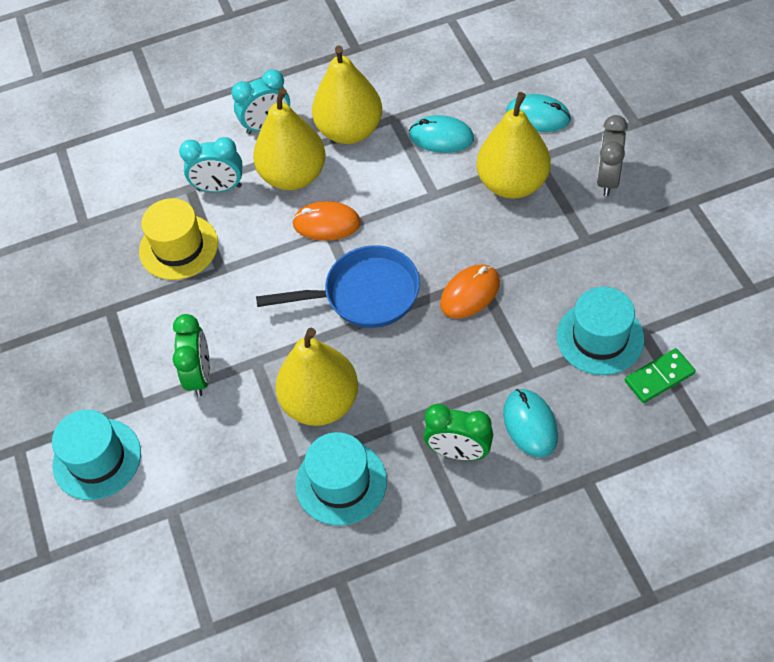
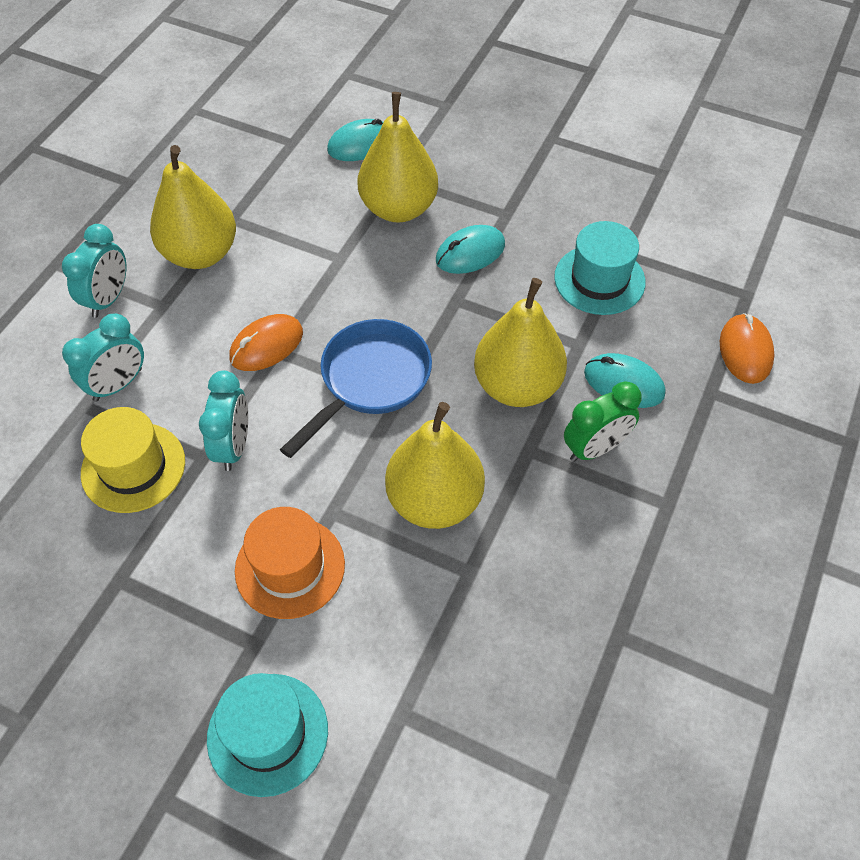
camera: 50 degrees left, 0 degrees up
green clock [173,314,210,397] -> orange hat [235,507,345,619]
yellow pear [253,88,326,190] -> yellow pear moved to [474,278,567,407]
turquoise hat [295,432,387,526] -> none
turquoise mouse [409,115,474,153] -> turquoise mouse moved to [436,225,505,274]
orange mouse [440,264,500,319] -> orange mouse moved to [720,313,774,384]
grey clock [597,115,628,196] -> none
green domino [625,348,695,403] -> none
none -> turquoise clock [199,370,248,471]

